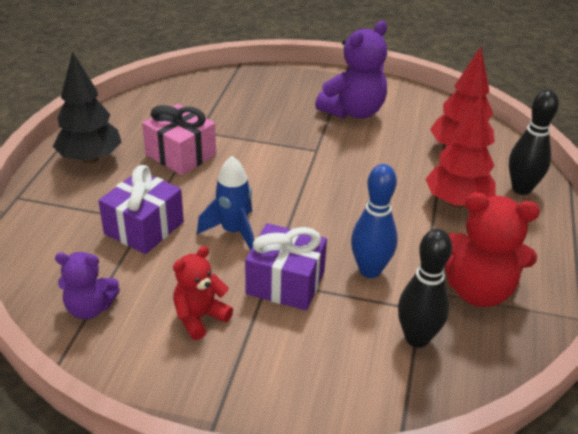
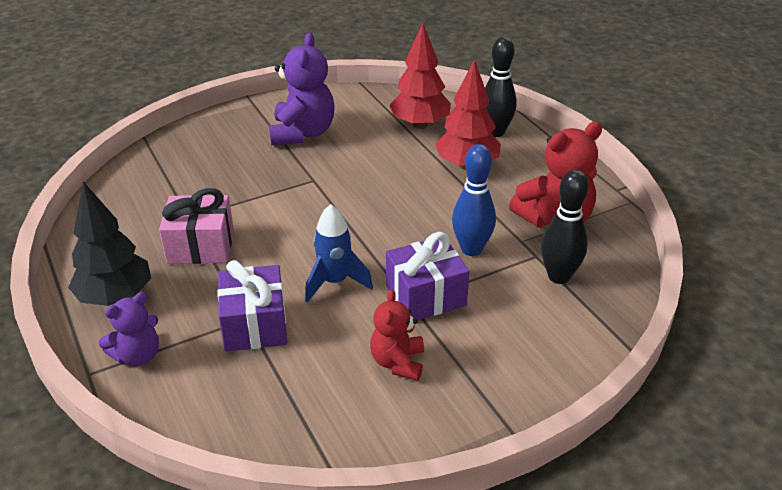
camera: 40 degrees left, 0 degrees up
purple teddy bear [55,252,120,319] -> purple teddy bear moved to [99,292,159,366]

